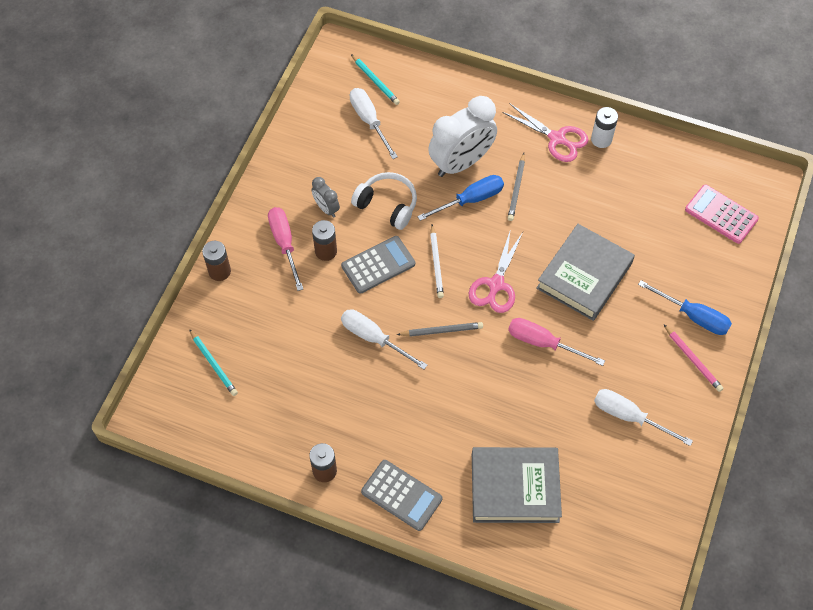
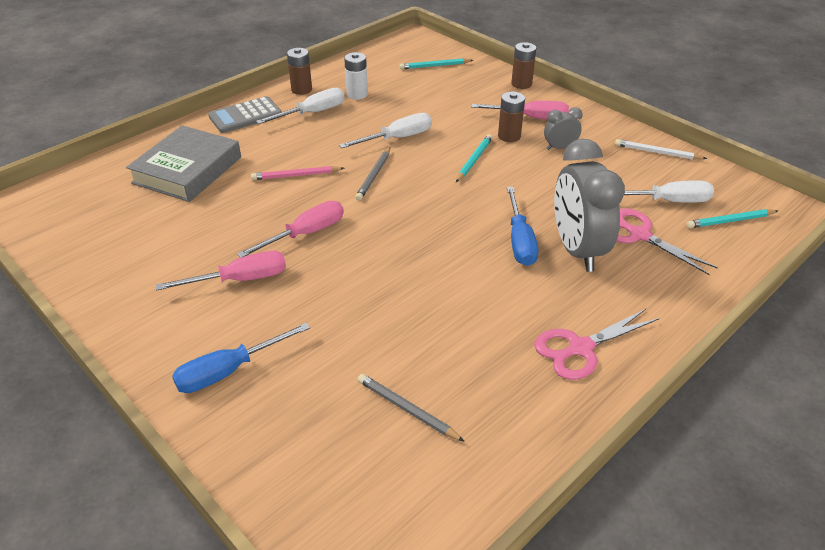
camera: 115 degrees right, 20 degrees down
grey calculator [341,236,415,294] -> turquoise pencil [456,134,493,182]
white headphones [351,172,417,230] -> none
white clock [428,96,497,177] -> grey clock [554,139,625,272]
white pencil [430,225,444,298] -> white pencil moved to [615,139,707,160]
pink scissors [469,229,523,313] -> pink scissors moved to [616,208,718,275]
grey pencil [508,153,525,221] -> grey pencil moved to [358,374,465,442]
grey book [536,224,635,321] -> none
white battery [591,107,618,148] -> white battery moved to [344,52,368,100]
white screwdriver [594,389,693,446] -> white screwdriver moved to [256,88,345,124]
pink pencil [664,325,724,392] -> pink pencil moved to [251,166,344,180]
pink calculator [685,185,759,244] -> none
none -> pink screwdriver [156,251,286,291]

